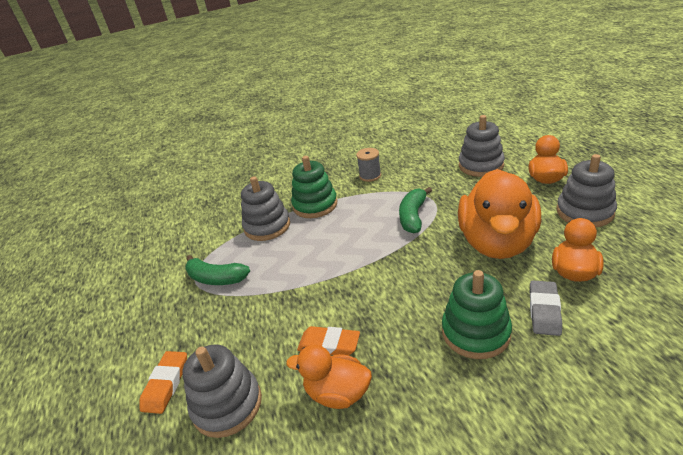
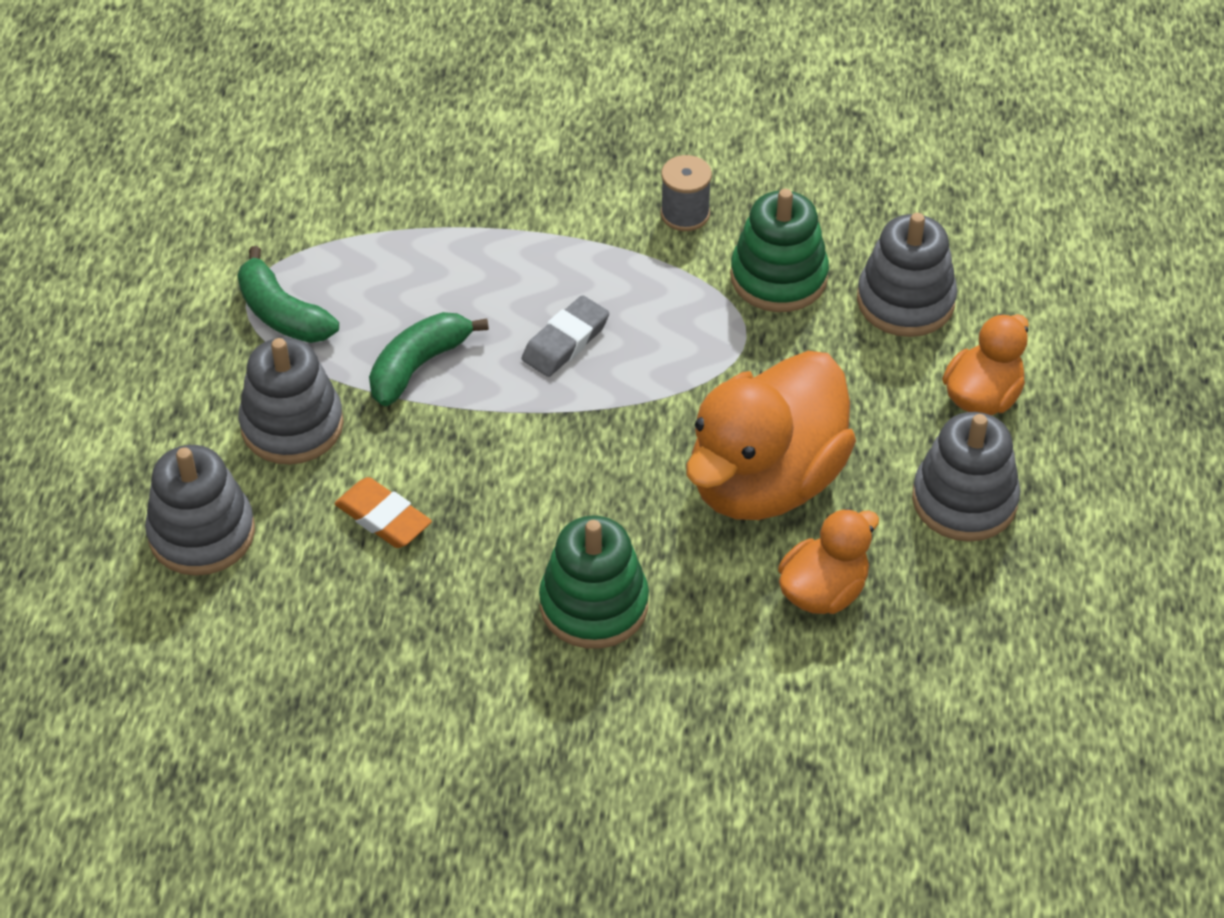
camera: 20 degrees right, 15 degrees up
orange eraser [139,351,187,414] -> none
grey stacking toy [241,176,290,241] -> grey stacking toy moved to [238,337,344,465]
orange duck [286,344,372,409] -> none
green stacking toy [291,156,337,218] -> green stacking toy moved to [730,189,829,312]
green banana [399,187,432,233] -> green banana moved to [369,312,489,406]
grey eraser [530,281,562,336] -> grey eraser moved to [522,295,609,377]

